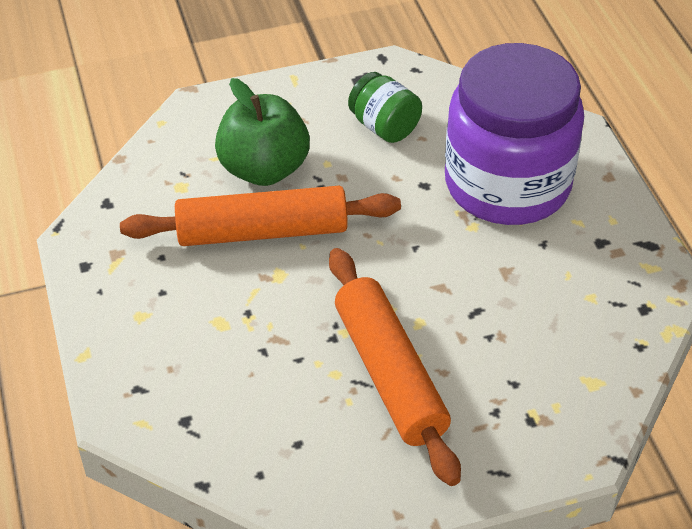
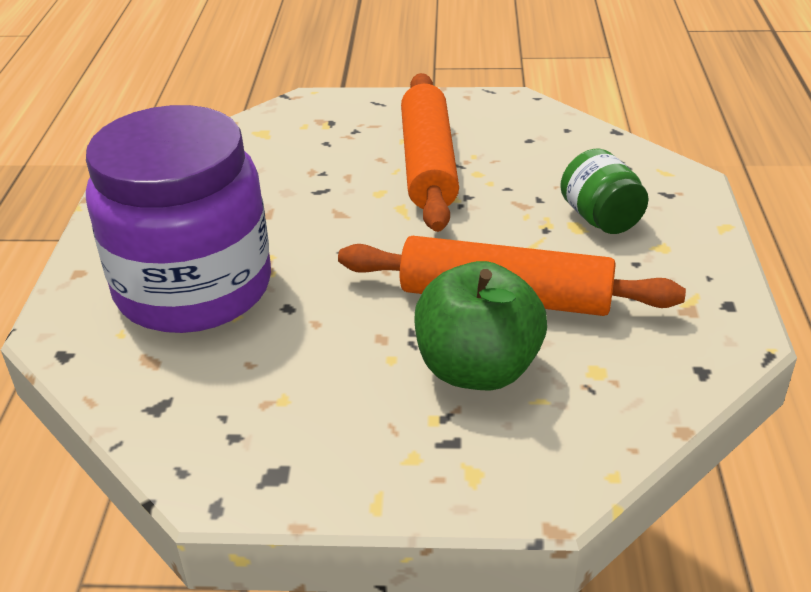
camera: 160 degrees left, 10 degrees down
green jar [348,72,422,143] -> green jar moved to [560,149,649,234]

